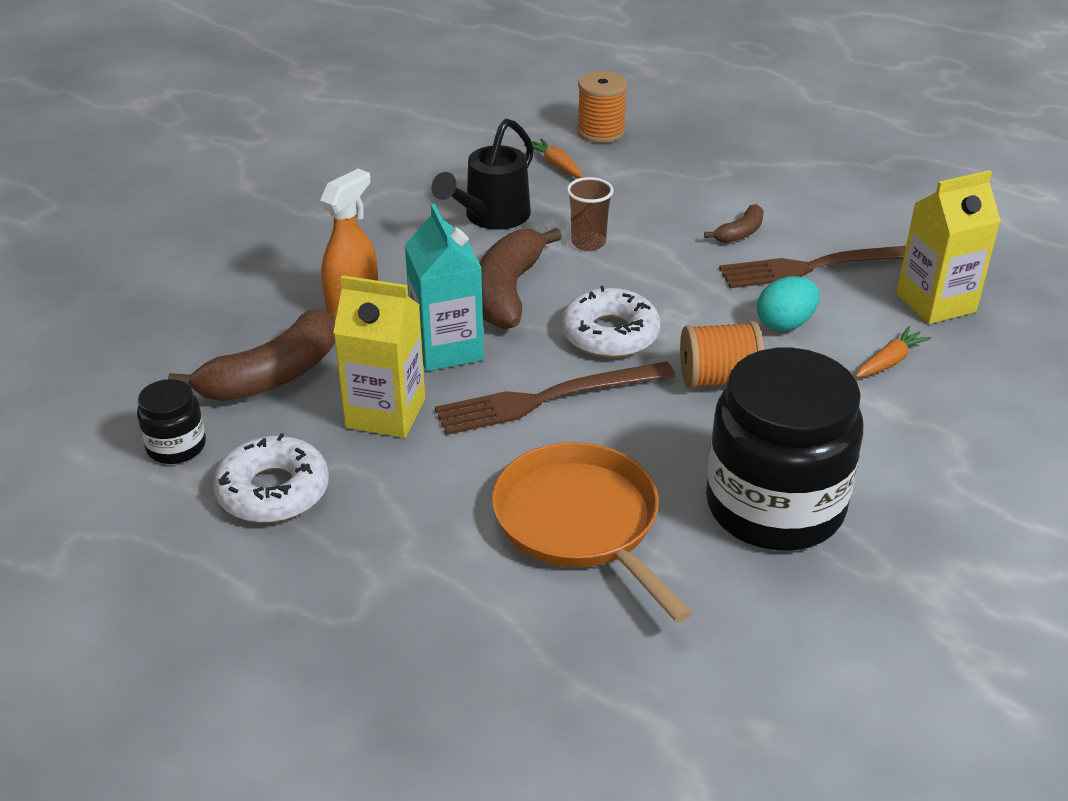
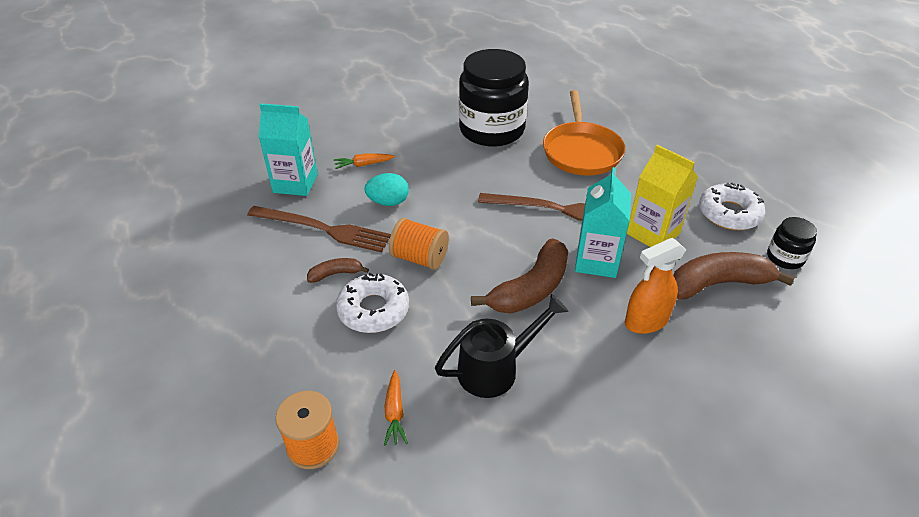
camera: 150 degrees left, 5 degrees up
white donut [561,286,660,358] -> white donut moved to [336,273,409,333]
brown cup [567,177,614,251] -> none
orange spool [680,321,764,389] -> orange spool moved to [389,218,449,270]
yellow carton [896,170,1001,324] -> turquoise carton [259,103,318,196]

